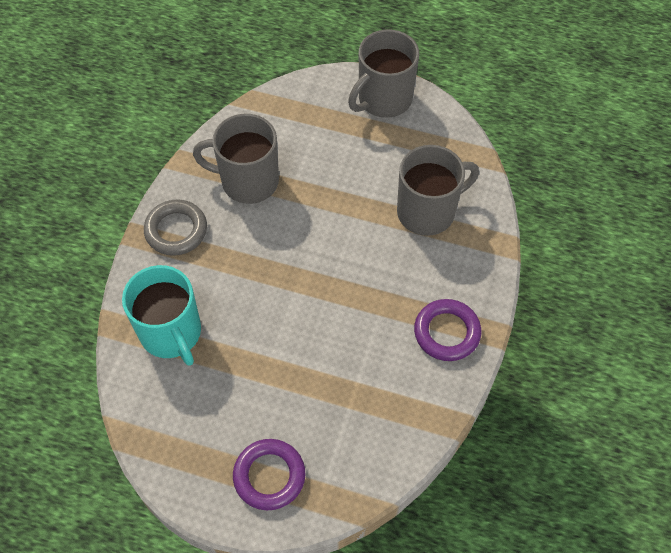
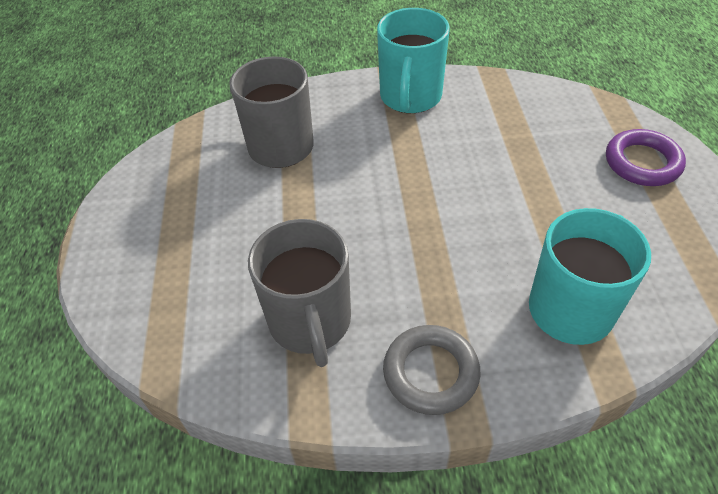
camera: 110 degrees left, 10 degrees down
grey mug [348,30,419,118] -> none
purple ring [414,299,481,361] -> turquoise mug [377,8,450,113]

